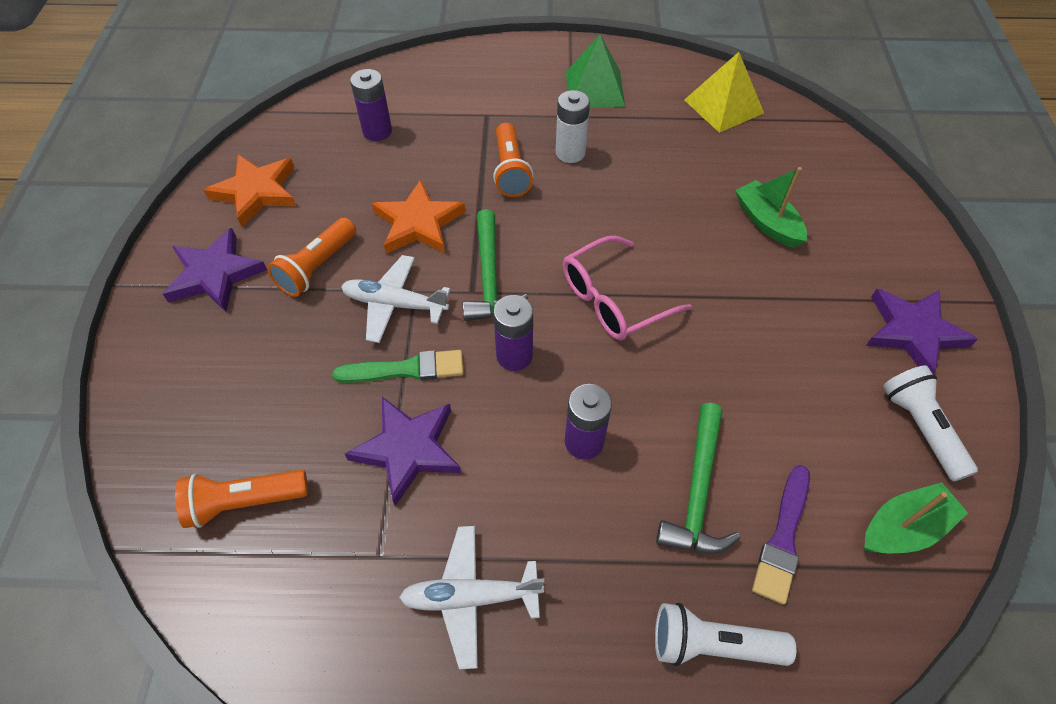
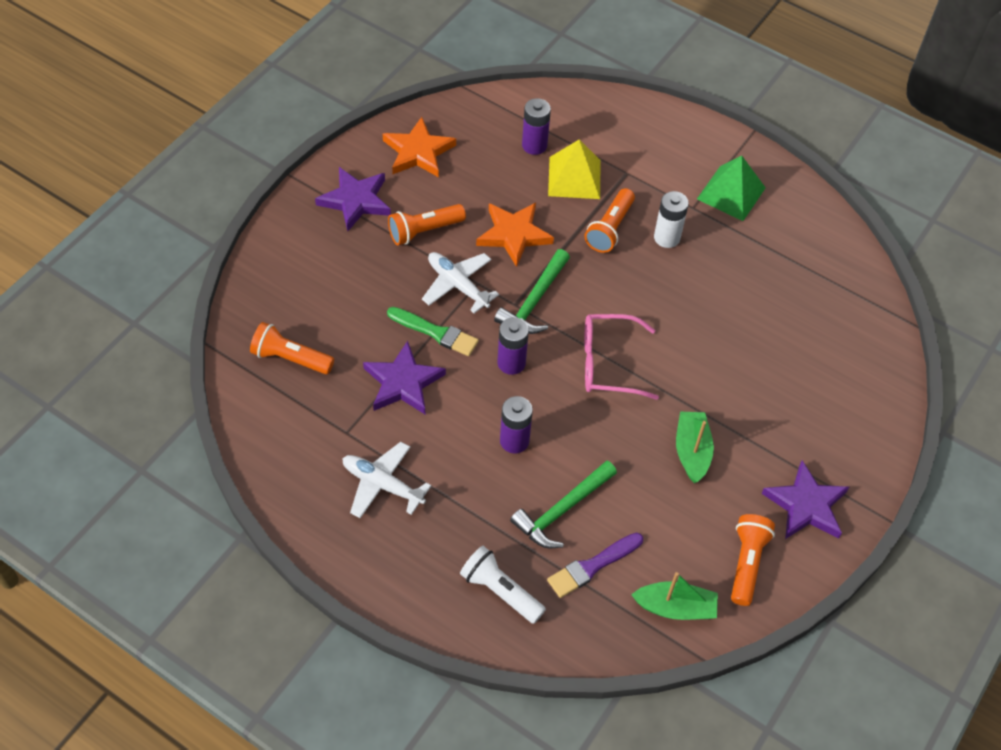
camera: 30 degrees right, 0 degrees up
yellow pyramid [684,52,764,133] -> yellow pyramid moved to [548,140,601,199]
green boat [735,167,807,248] -> green boat moved to [676,412,714,483]
white flashlight [883,365,978,482] -> orange flashlight [731,514,775,606]

